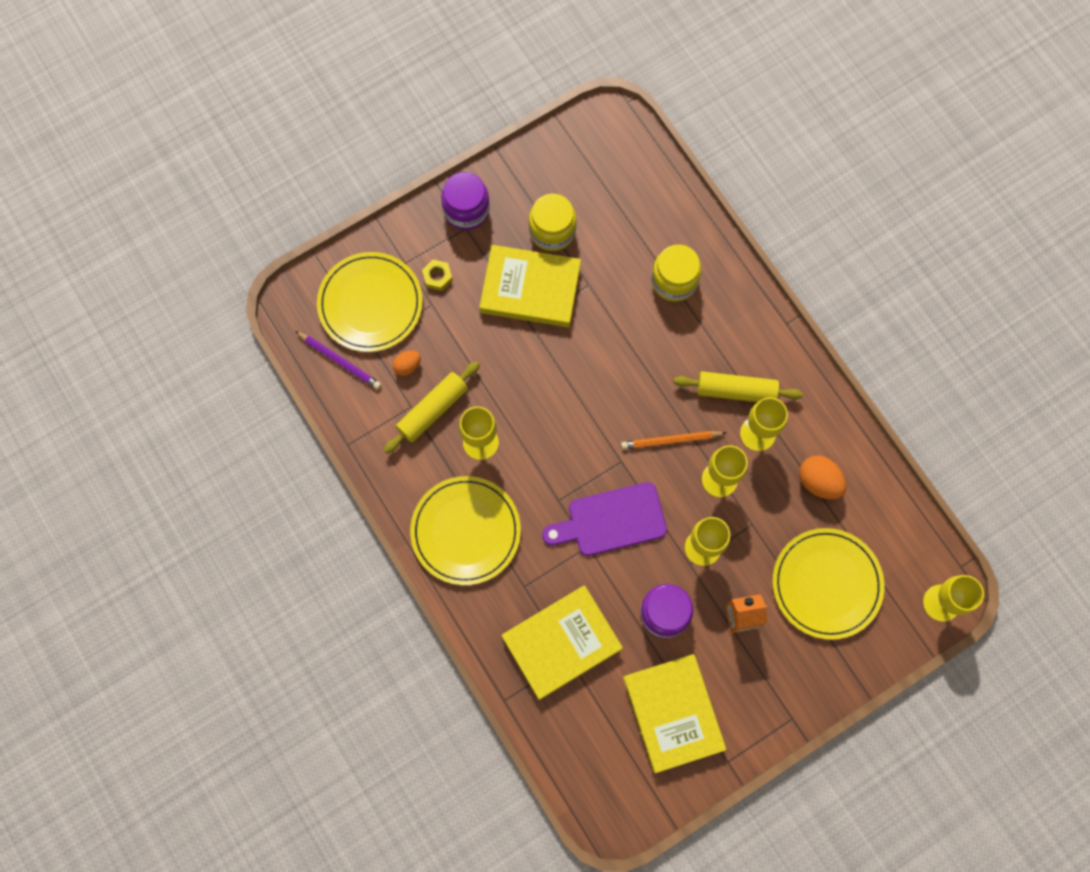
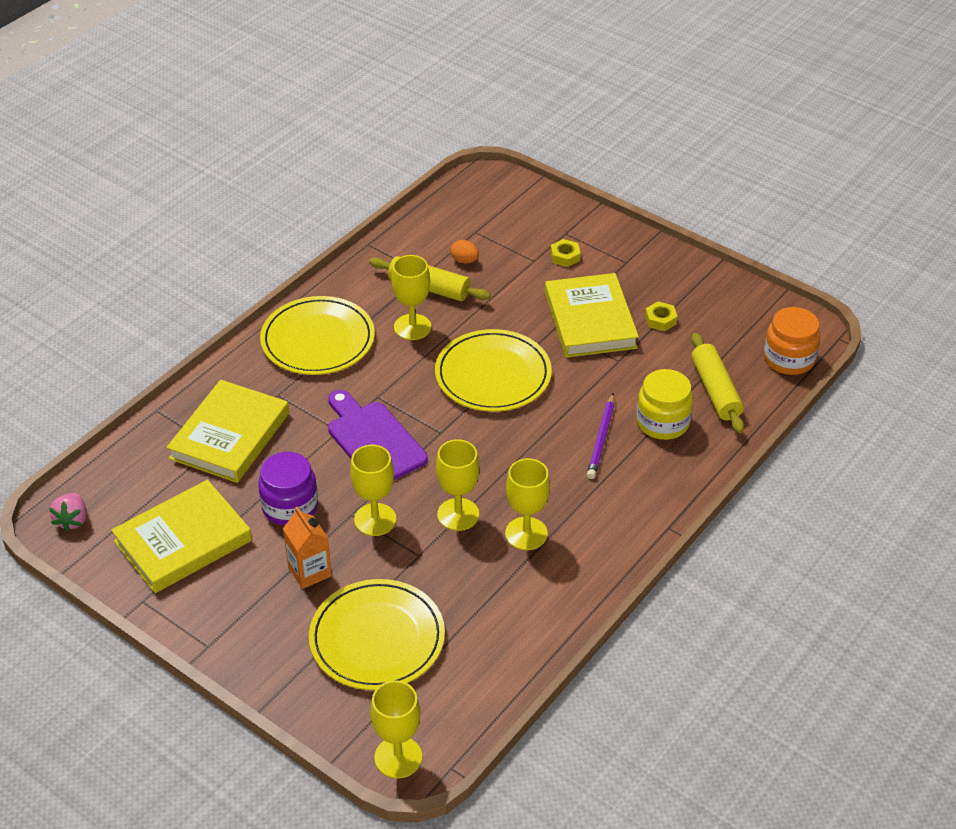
camera: 70 degrees right, 30 degrees down
purple pencil [295,331,381,390] -> purple pencil moved to [587,393,614,479]
yellow plate [317,252,423,352] -> yellow plate moved to [435,329,552,412]
purple jar [441,172,490,230] -> none
yellow book [502,586,623,700] -> yellow book turned 75 degrees clockwise [167,380,289,483]
yellow jar [529,194,576,251] -> yellow nut [645,302,678,331]
orange pencil [621,431,726,450] -> none
yellow rolling pin [673,371,803,402] -> yellow rolling pin moved to [691,333,744,433]
orange egg [799,455,847,500] -> none
none -> pink strawberry [49,493,87,532]
none -> orange jar [764,307,820,375]

